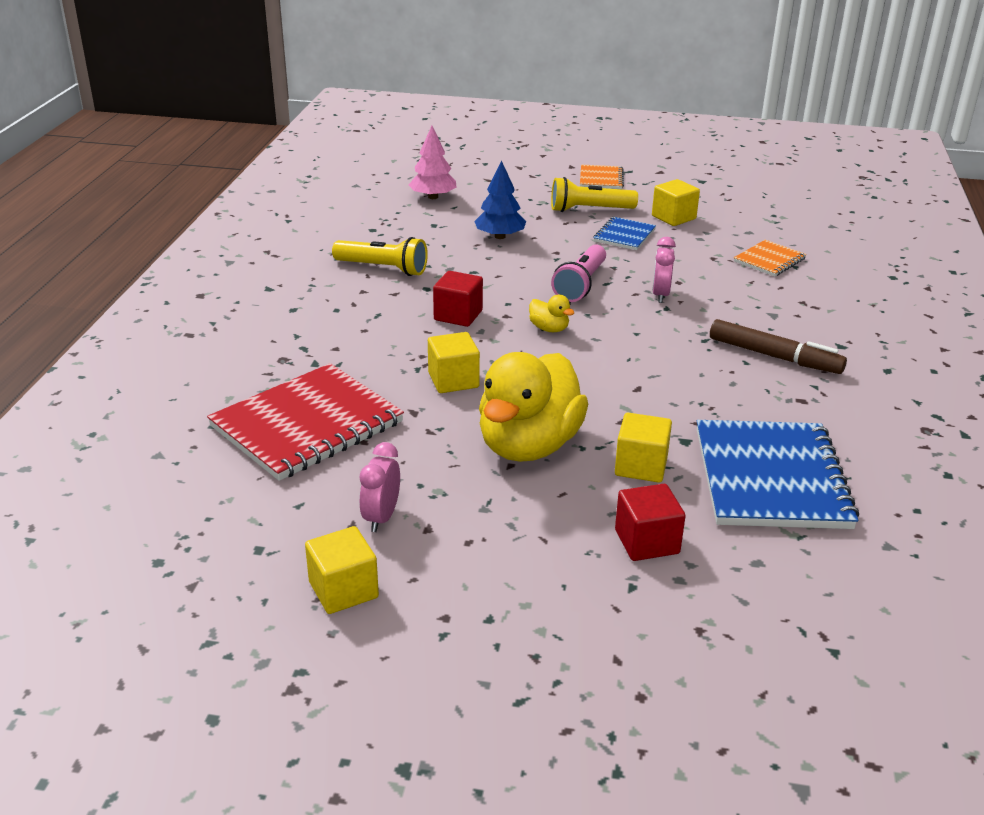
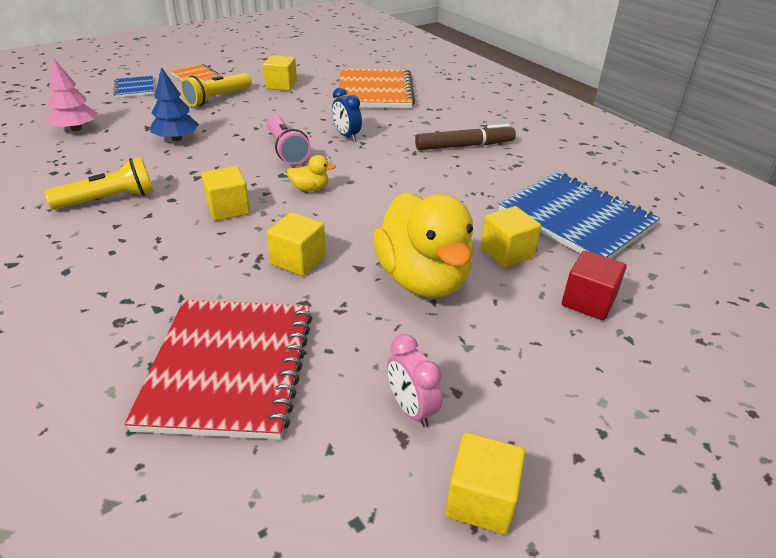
camera: 45 degrees left, 5 degrees up
red cube [433,271,483,327] -> yellow cube [201,166,250,221]
blue notebook [593,217,656,250] -> blue notebook moved to [113,75,154,98]
pink clock [652,237,676,303] -> blue clock [332,87,362,141]
orange notebook [734,240,806,276] -> orange notebook [339,68,415,108], size x2.00

